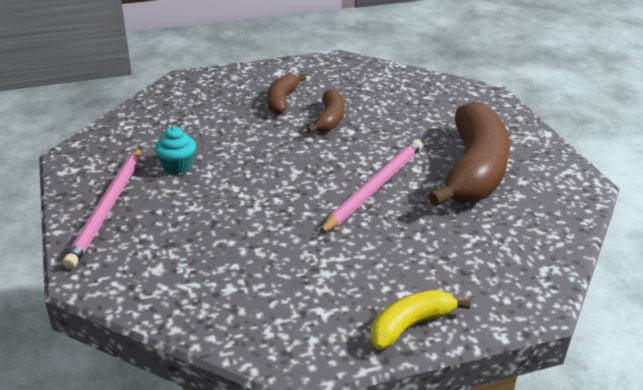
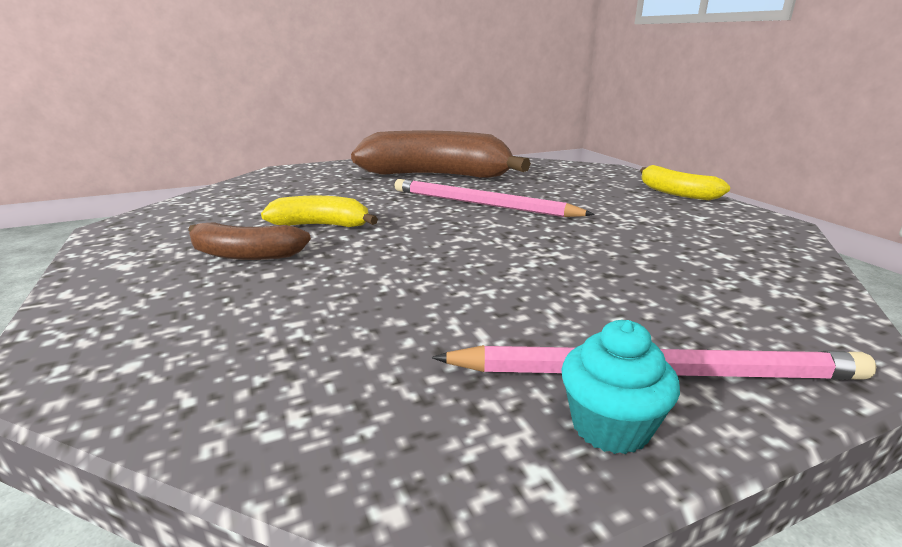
camera: 95 degrees left, 10 degrees down
turquoise cupcake [154,126,196,174] -> turquoise cupcake moved to [561,320,680,454]
brown banana [307,89,344,133] -> yellow banana [261,196,378,227]

